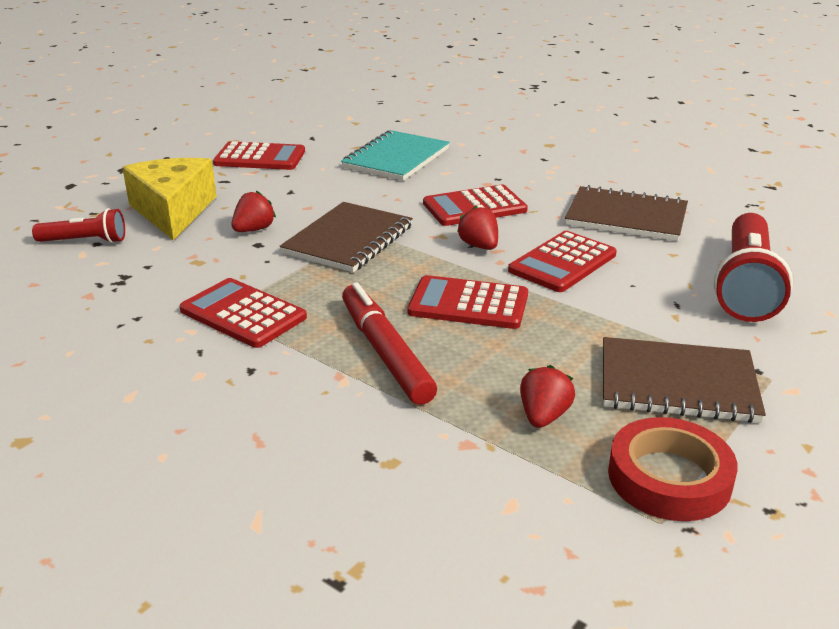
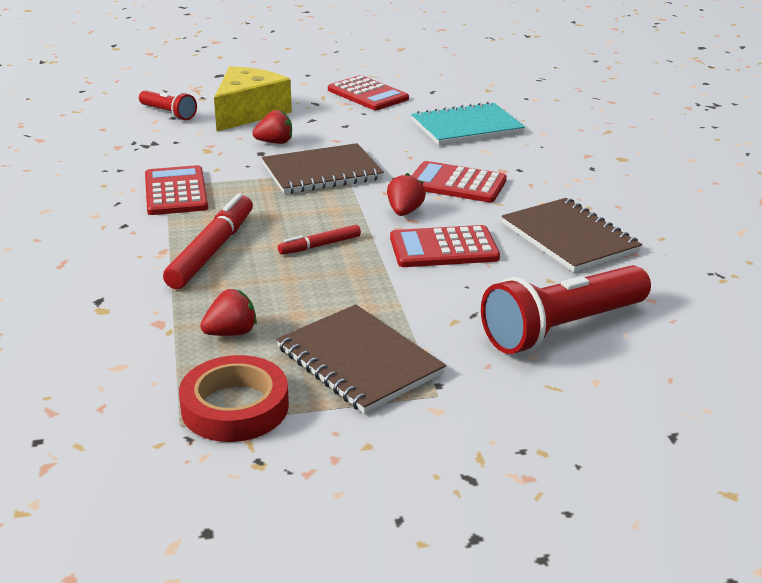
camera: 40 degrees right, 0 degrees up
red calculator [408,275,528,329] -> red marker [278,225,361,254]

